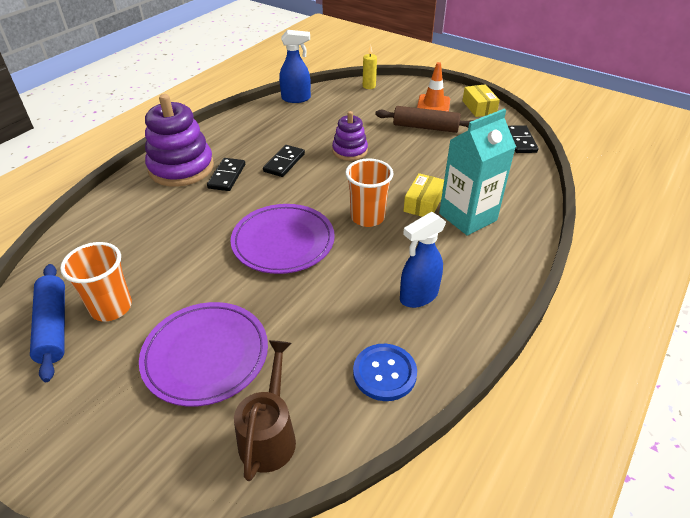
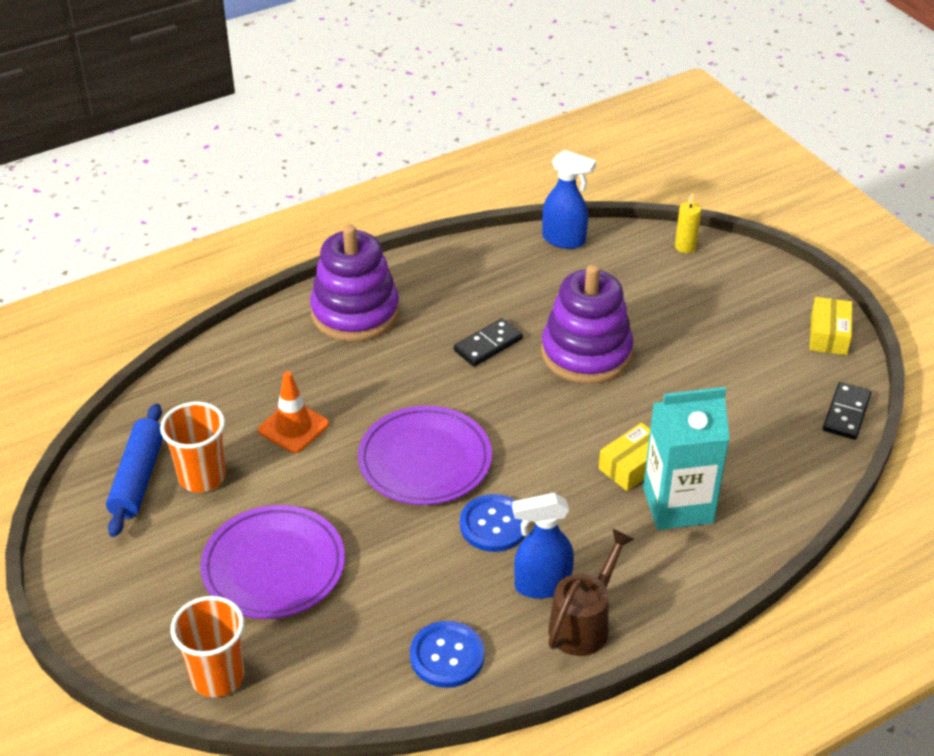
camera: 25 degrees right, 0 degrees up
black domino [207,158,245,191] -> none
brown watering can [234,340,296,481] -> brown watering can moved to [548,529,634,656]
purple stacking toy [332,111,368,161] -> purple stacking toy [541,264,633,384], size x1.75
orange cup [345,158,394,227] -> orange cup moved to [170,596,244,697]
brown rolling pin [375,106,474,133] -> none
orange traffic cone [417,62,450,112] -> orange traffic cone moved to [258,371,329,453]
none -> blue button [460,494,525,552]

